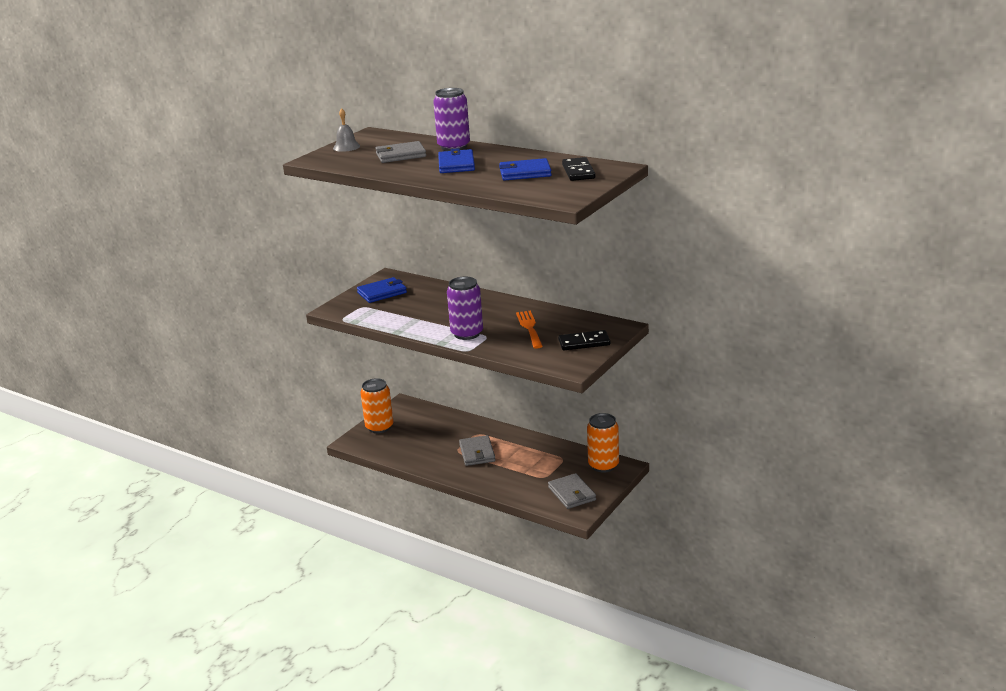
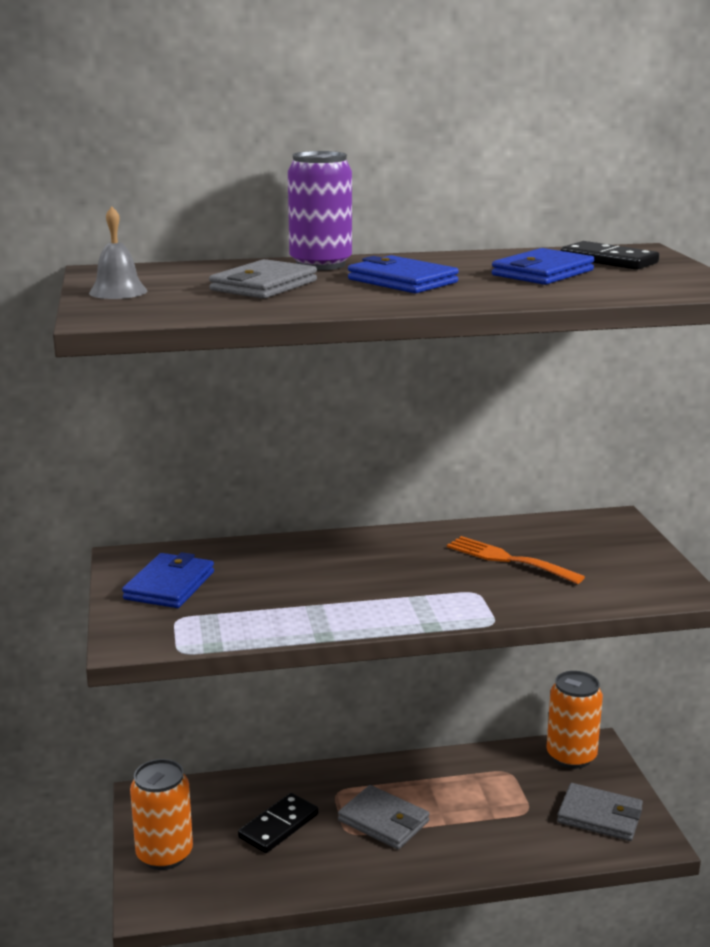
camera: 45 degrees left, 5 degrees down
purple can [447,277,483,340] -> none
black domino [558,330,610,350] -> black domino moved to [238,793,319,853]

